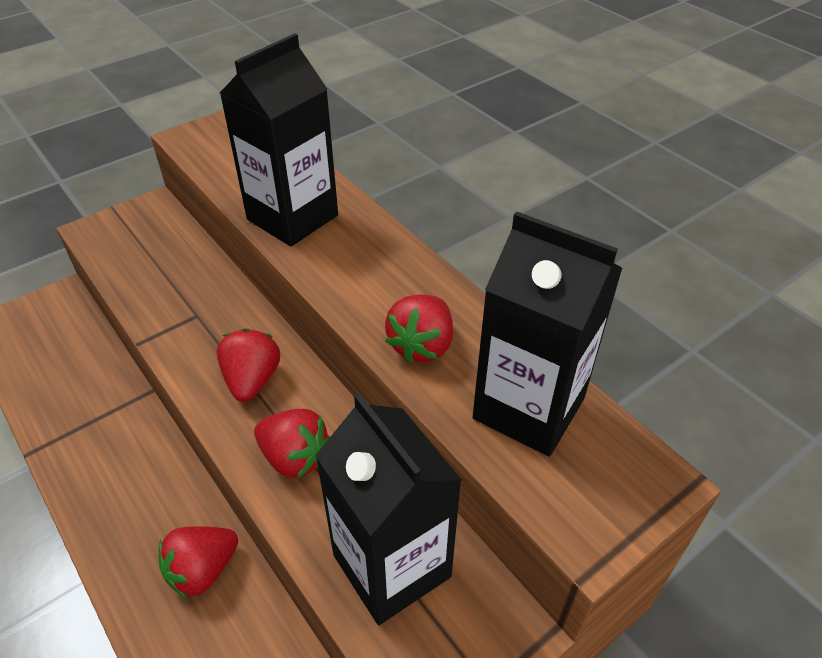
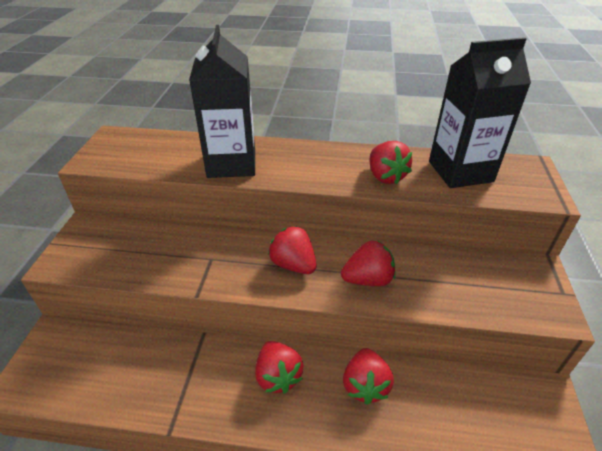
camera: 45 degrees left, 5 degrees down
black carton [315,393,462,625] -> none
none -> red strawberry [255,341,303,394]

